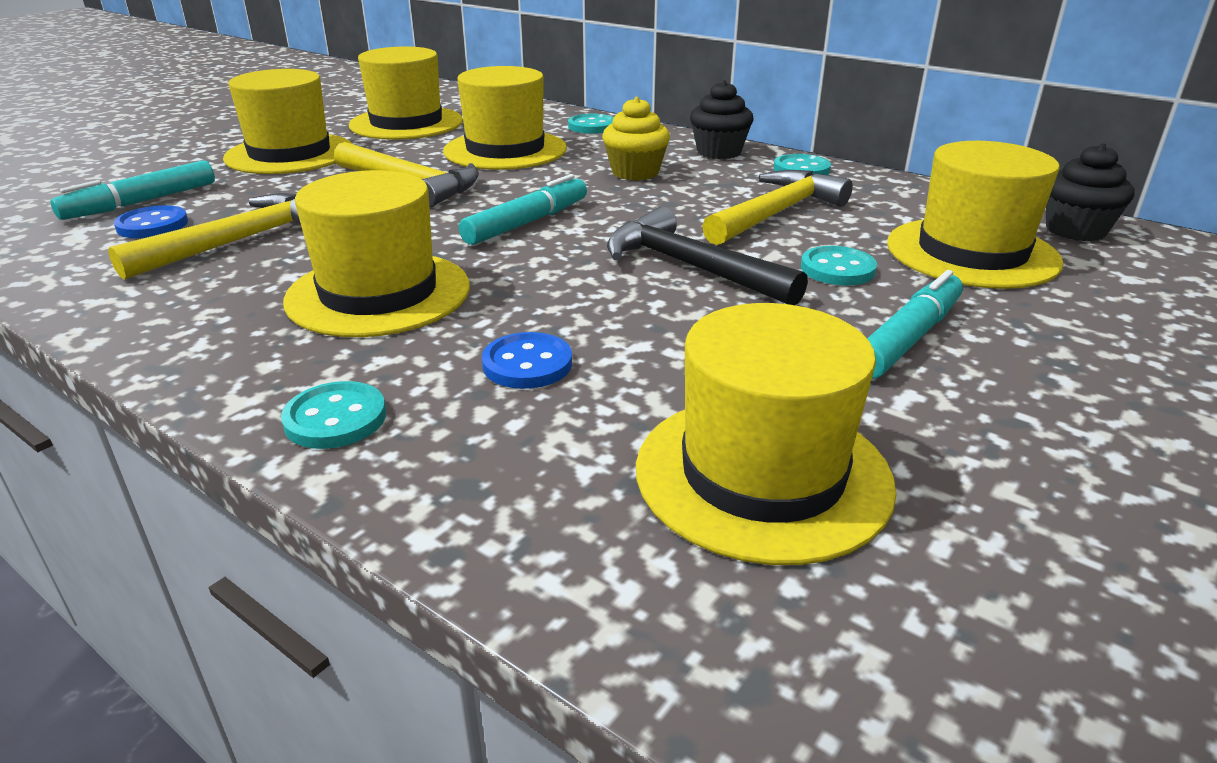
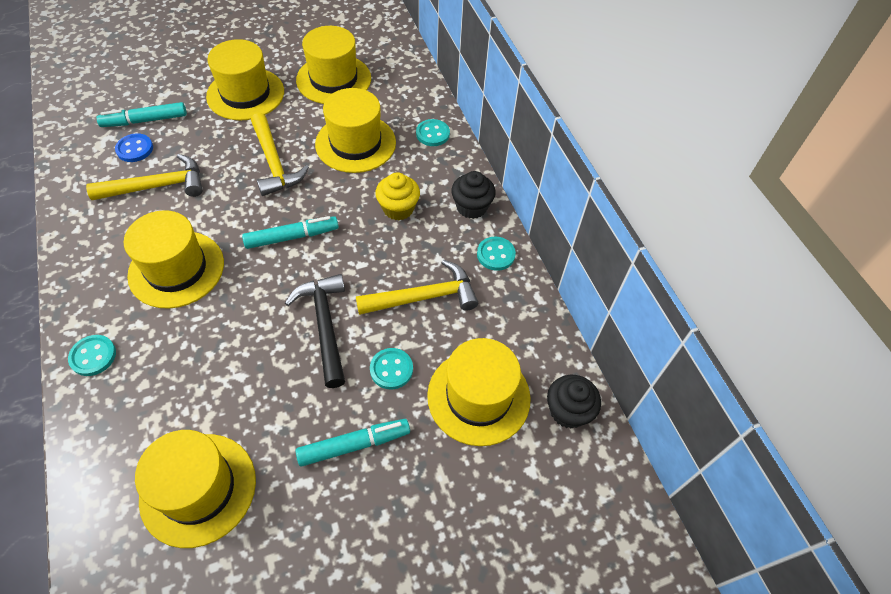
camera: 30 degrees right, 25 degrees up
blue button [482,332,572,389] -> none

